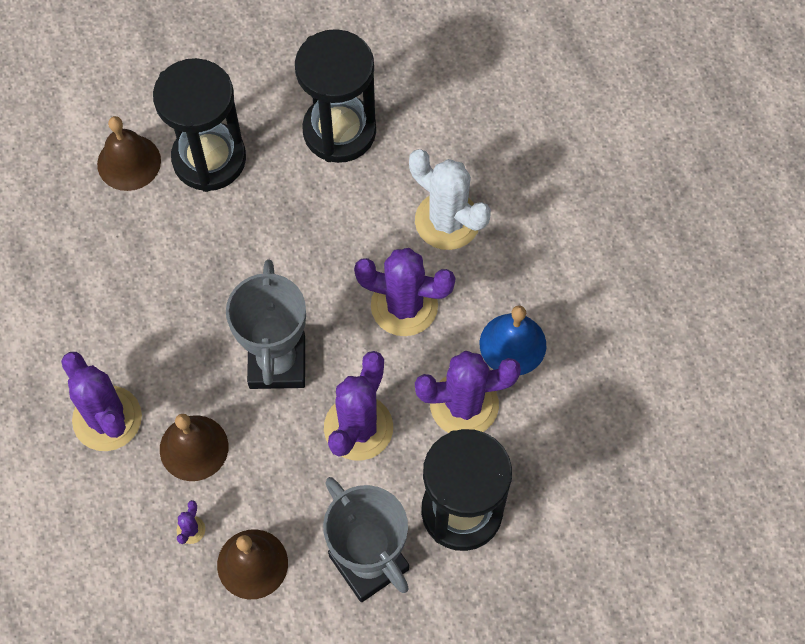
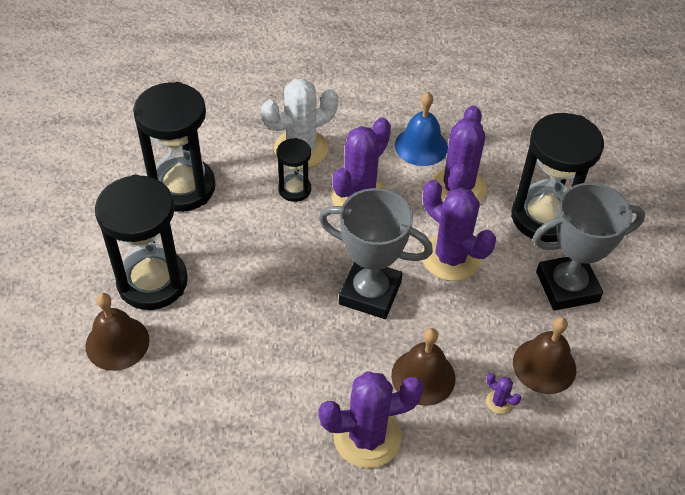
camera: 70 degrees left, 15 degrees down
none -> black hourglass [277,138,311,202]

